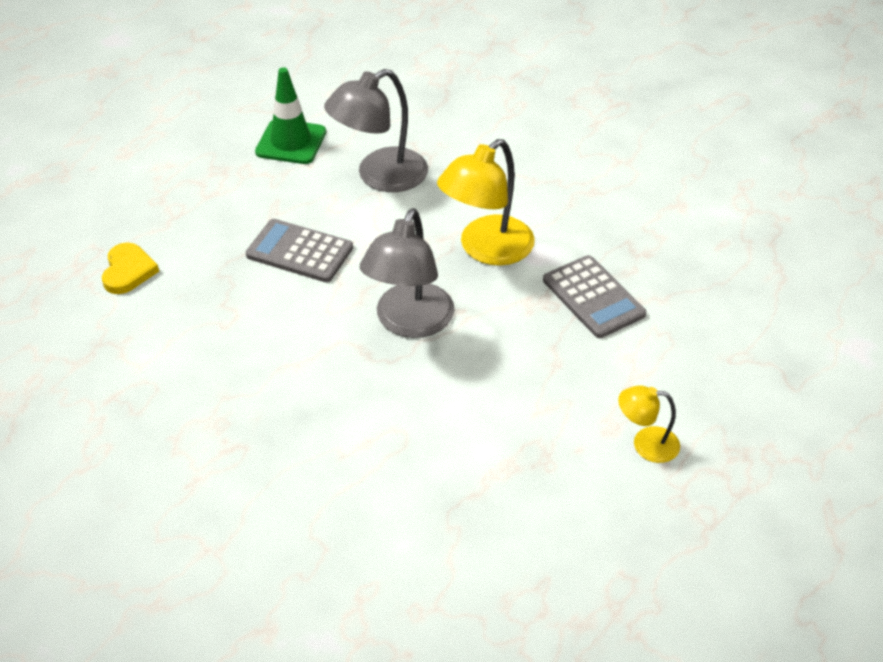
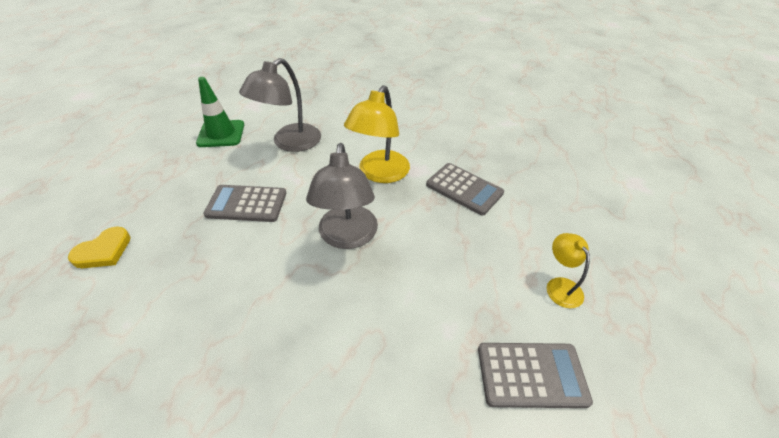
camera: 20 degrees left, 0 degrees up
yellow heart [102,243,159,294] -> yellow heart turned 60 degrees clockwise [68,227,131,268]
yellow lamp [618,385,680,463] -> yellow lamp turned 90 degrees clockwise [547,233,590,308]
none -> grey calculator [478,343,593,408]

